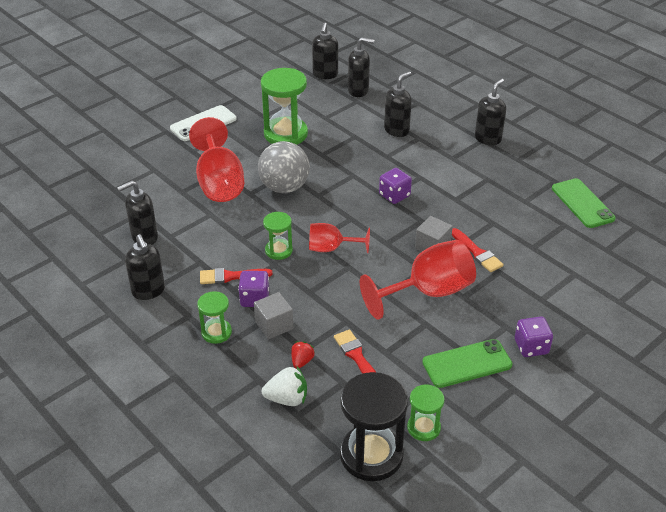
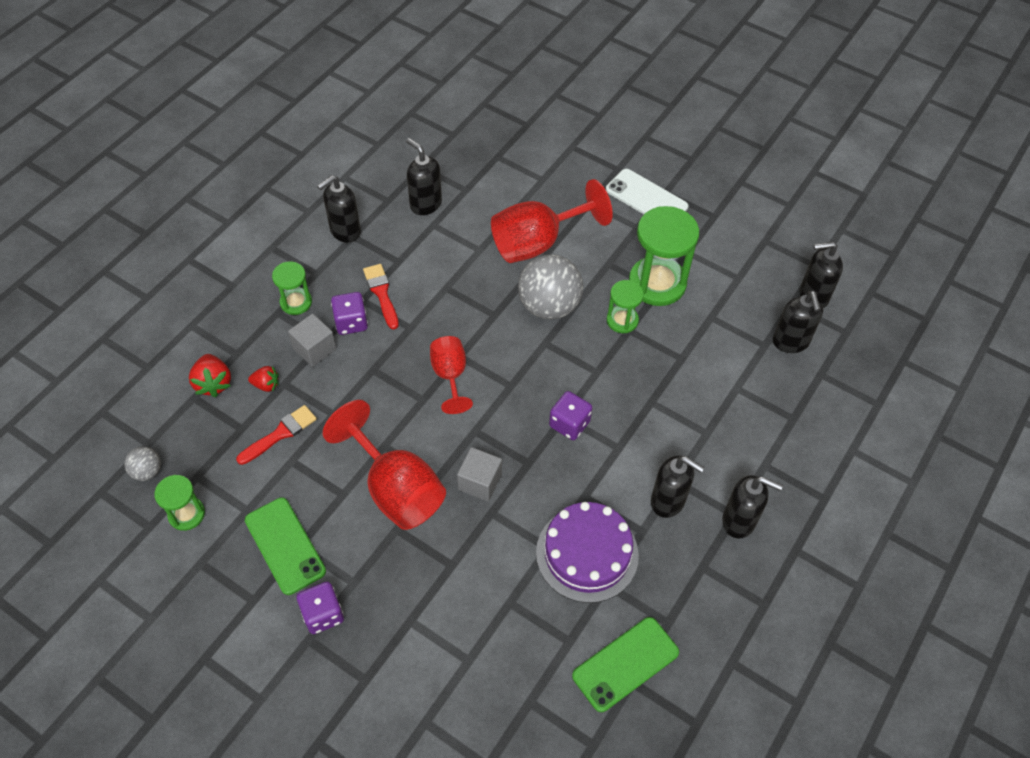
camera: 75 degrees right, 15 degrees up
white strawberry [262,367,307,406] -> red strawberry [189,354,231,397]
green hourglass [263,212,293,260] -> green hourglass moved to [607,280,644,333]
black hourglass [340,372,408,481] -> grey ball [124,446,161,481]
black soap dispenser [384,72,412,137] -> black soap dispenser moved to [651,456,704,518]
red brush [452,228,504,272] -> none
none -> purple cake [536,502,639,603]

